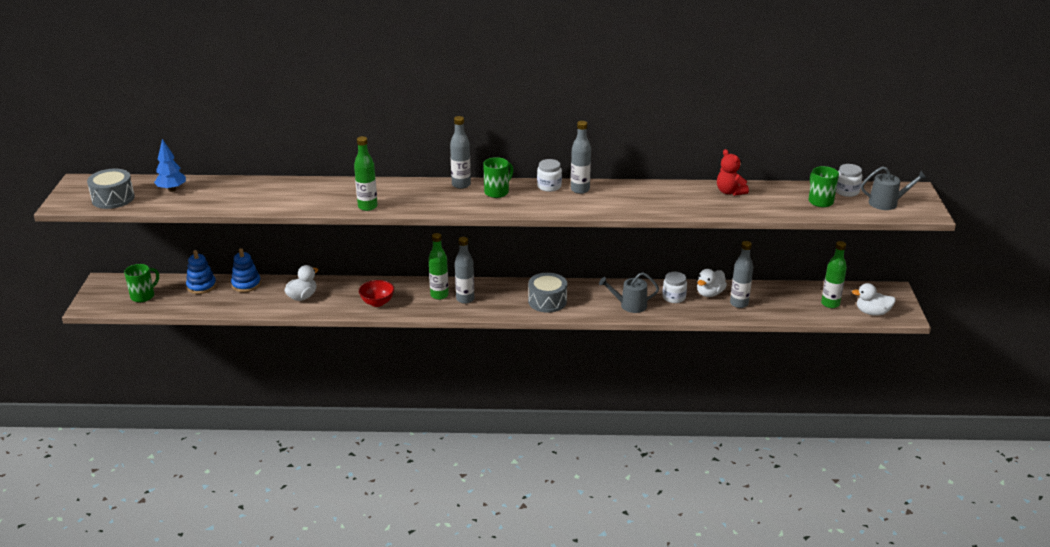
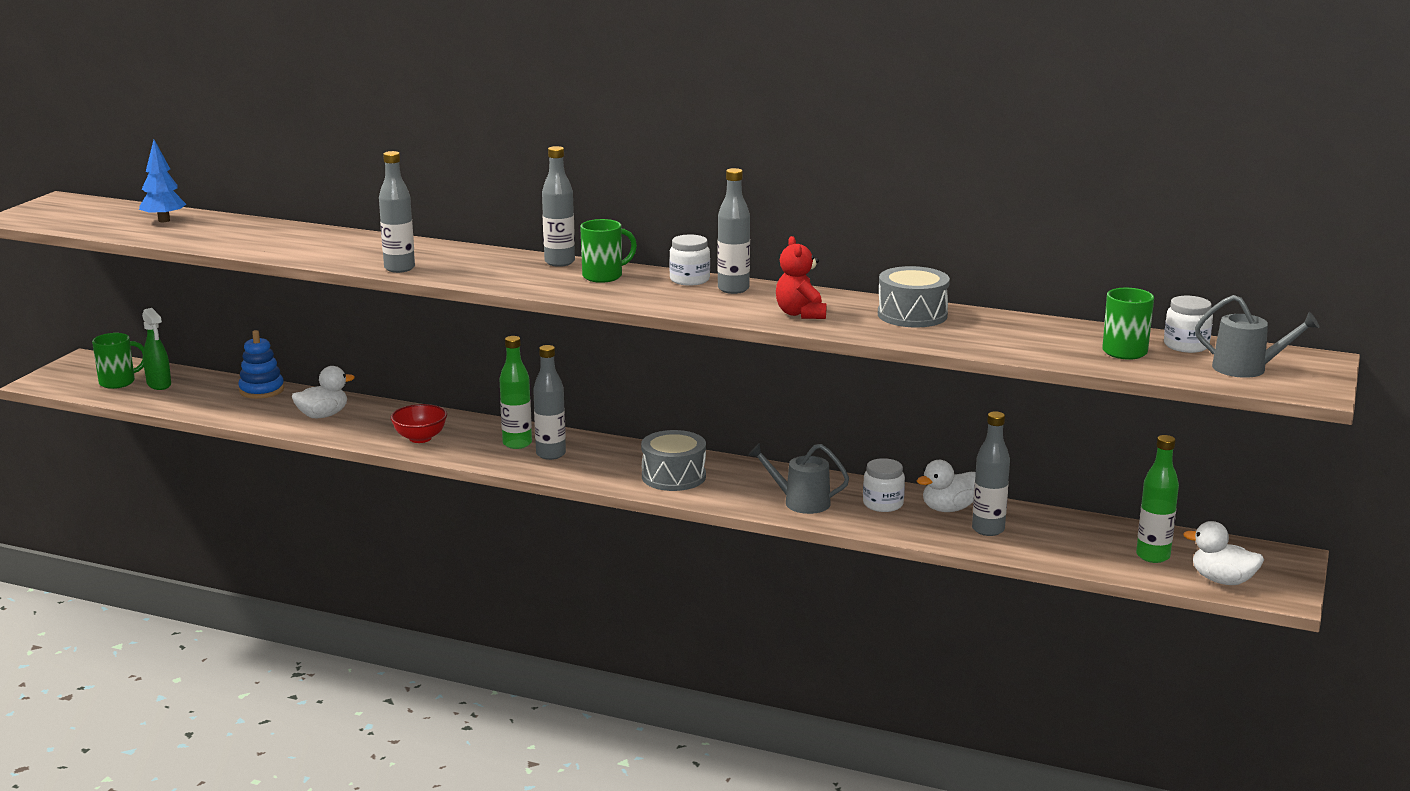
camera: 20 degrees right, 10 degrees down
grey drum [87,169,135,209] -> grey drum moved to [878,266,950,328]
blue stacking toy [186,250,216,294] -> none
green bottle [354,136,378,211] -> grey bottle [379,151,415,273]
red teddy bear [717,149,749,196] -> red teddy bear moved to [776,236,826,319]
none -> green spray bottle [142,308,171,390]

